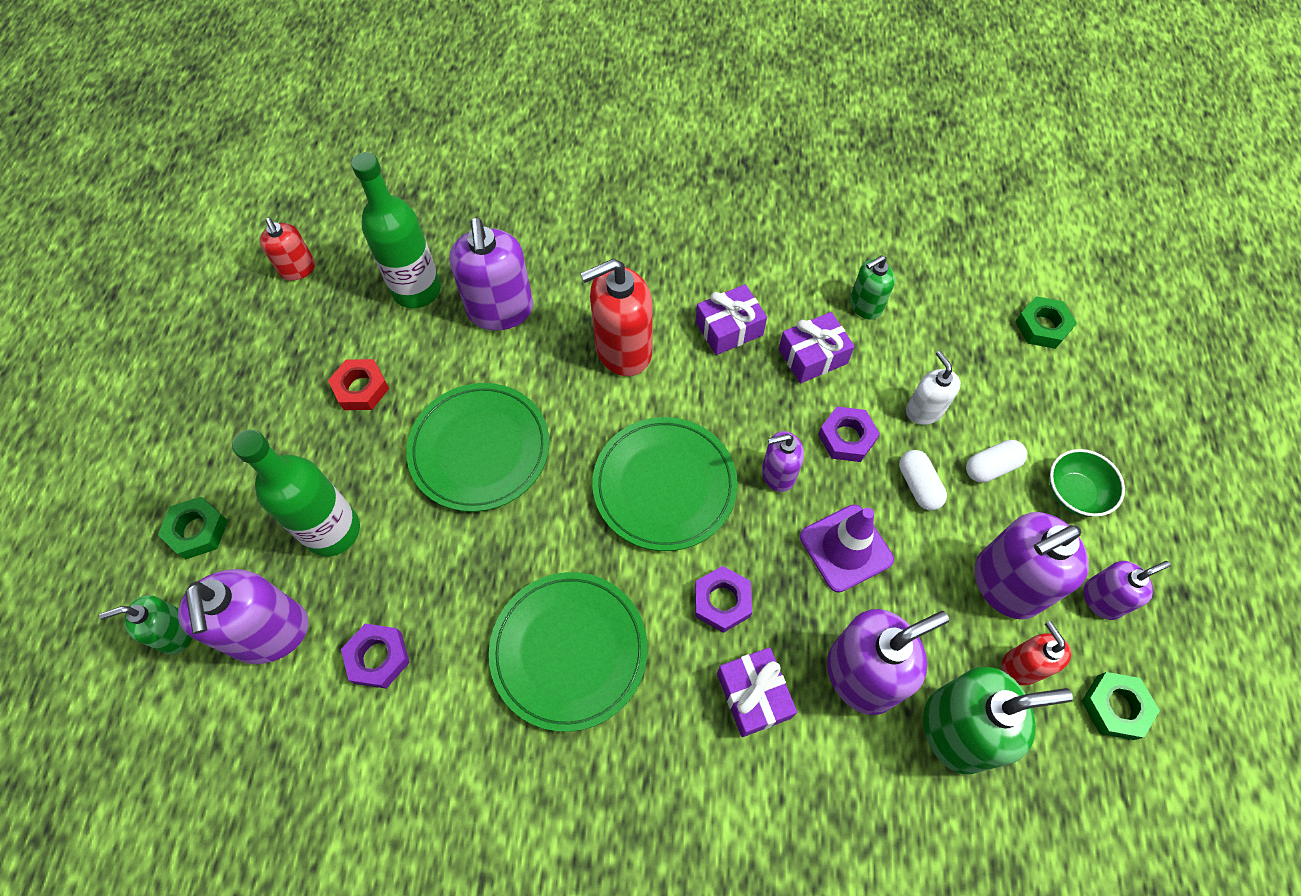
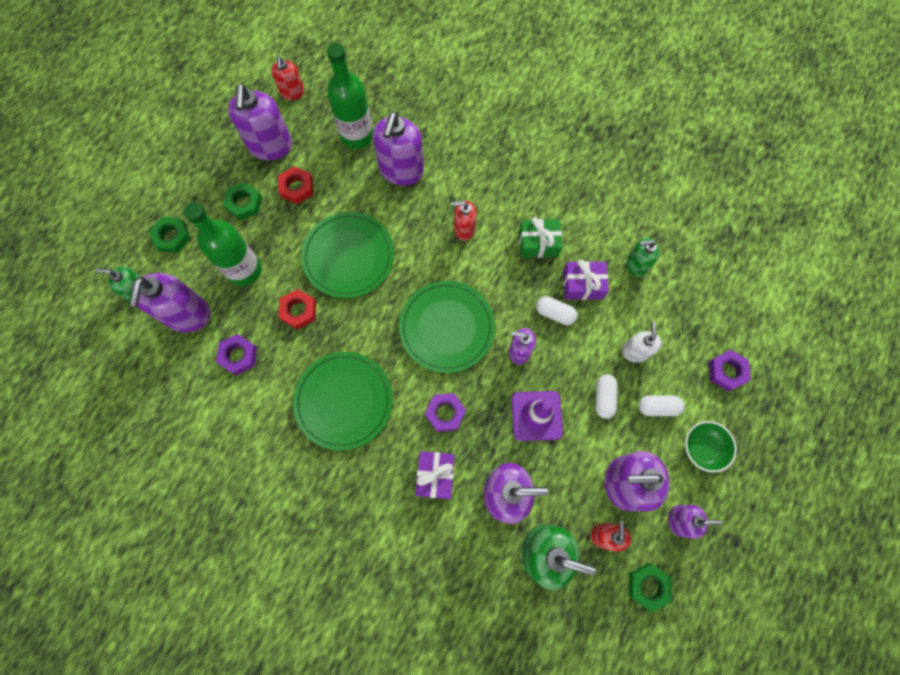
camera: 25 degrees right, 10 degrees up
red soap dispenser [580,259,653,376] -> red soap dispenser [451,201,477,241], size x0.57
purple gift [696,284,767,355] -> green gift [519,217,562,258]
purple nut [818,407,880,462] -> purple nut moved to [709,350,751,392]
green nut [1015,296,1077,349] -> green nut moved to [223,182,262,220]
none -> purple soap dispenser [228,84,292,160]
none -> red nut [278,289,316,330]
none -> white capsule [536,296,578,325]

